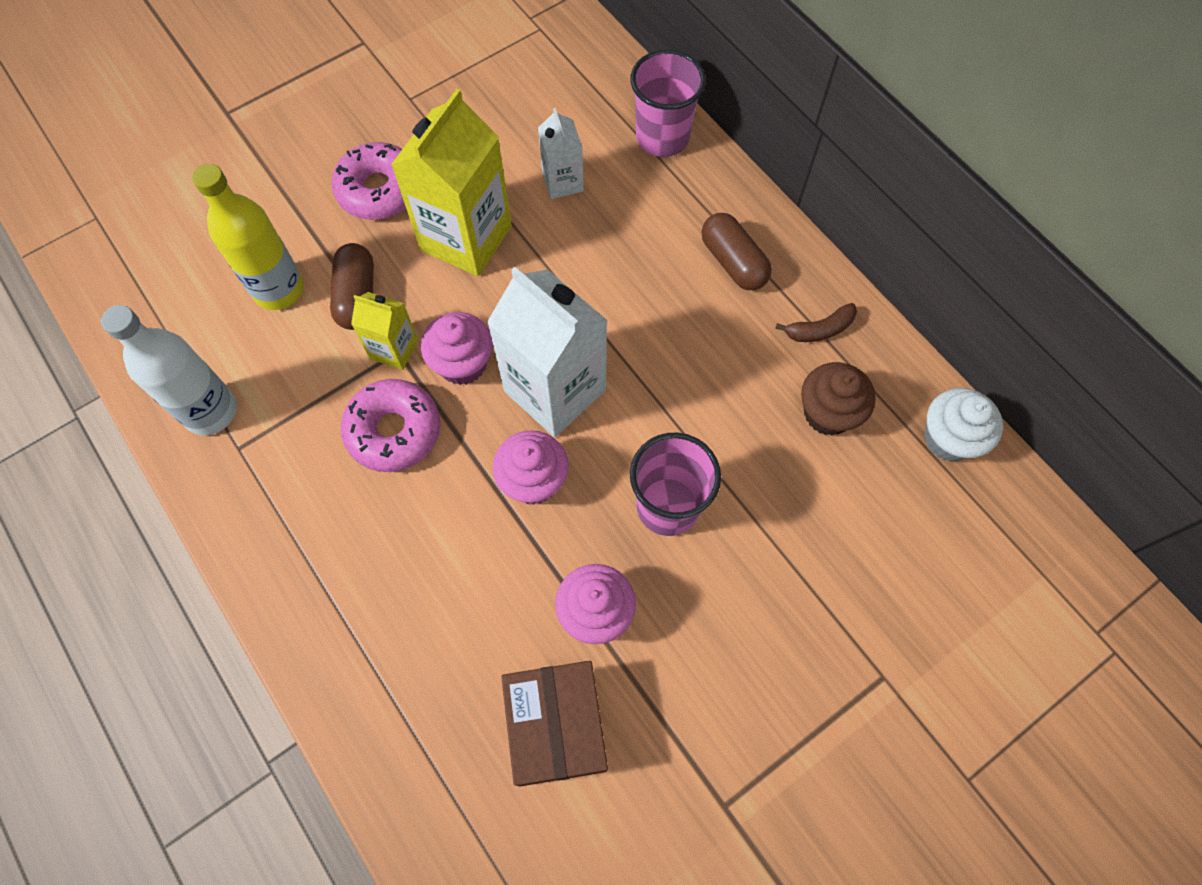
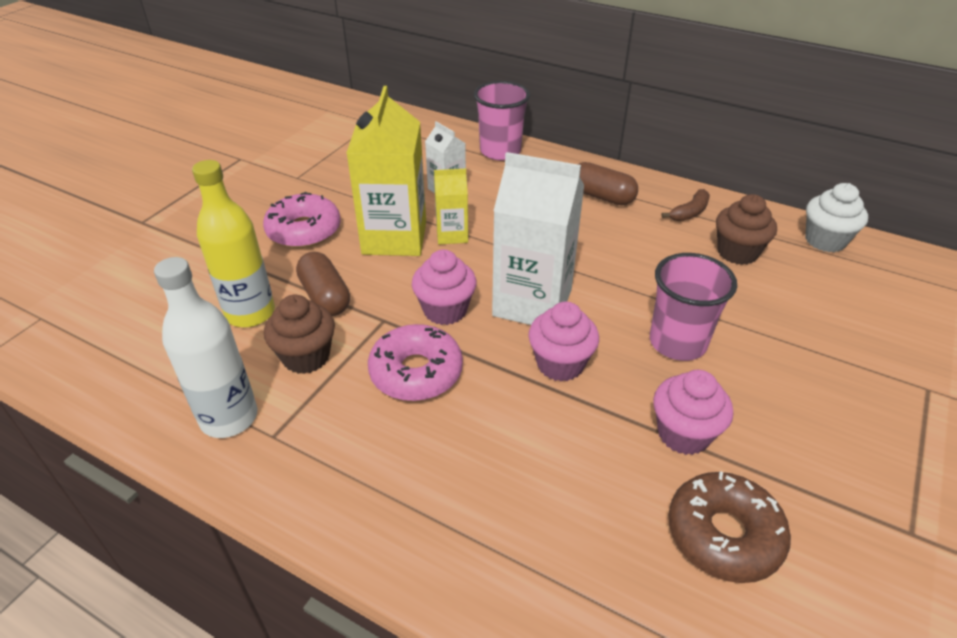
camera: 25 degrees left, 25 degrees down
yellow carton [351,292,418,370] -> yellow carton moved to [434,169,468,244]
brown box [501,661,608,786] -> brown donut [668,471,791,583]
none -> brown cupcake [264,295,335,374]

